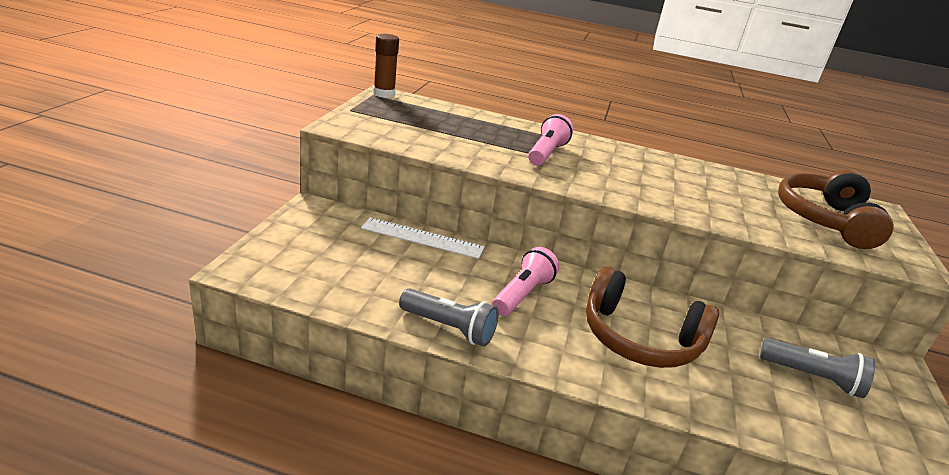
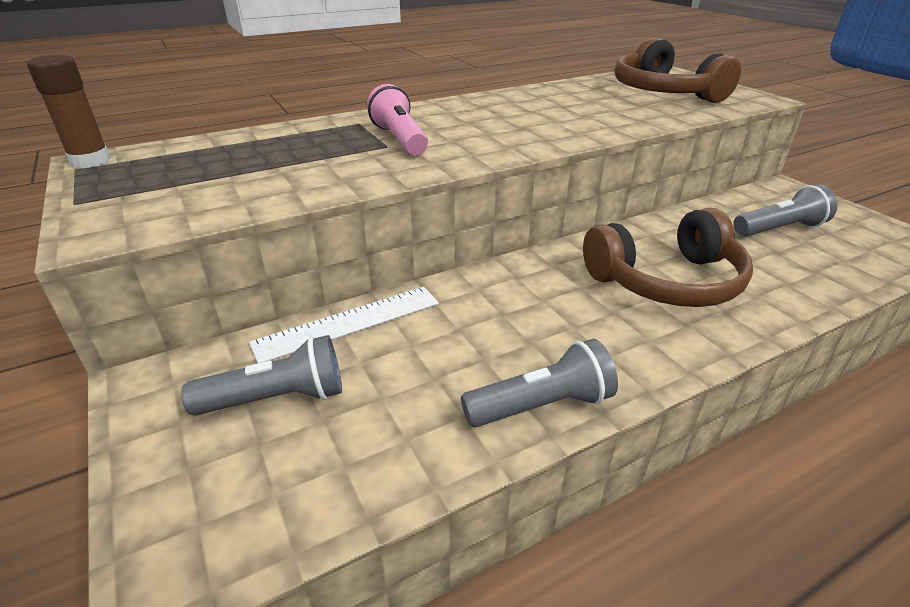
camera: 40 degrees left, 5 degrees up
pink flashlight [492,247,559,316] -> none
none -> grey flashlight [181,335,342,416]

